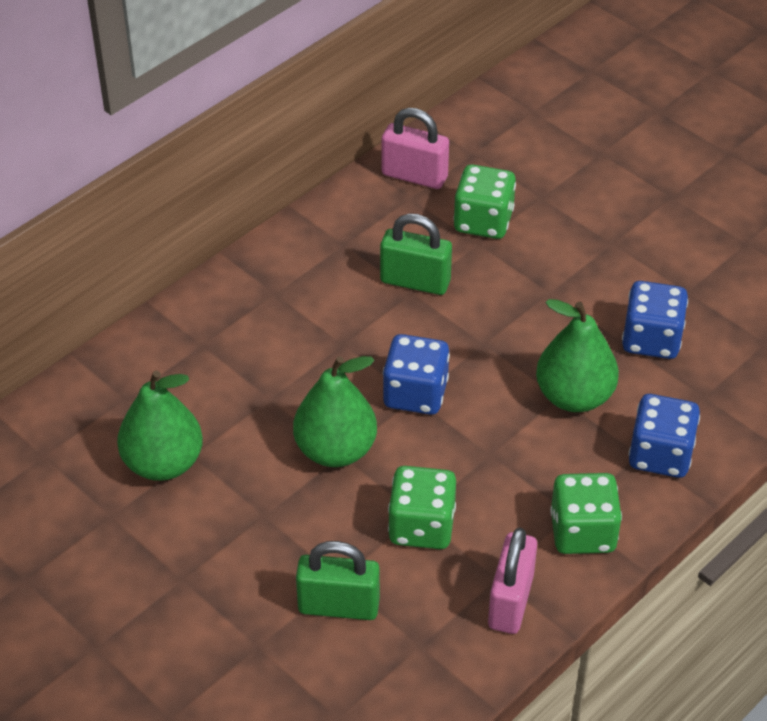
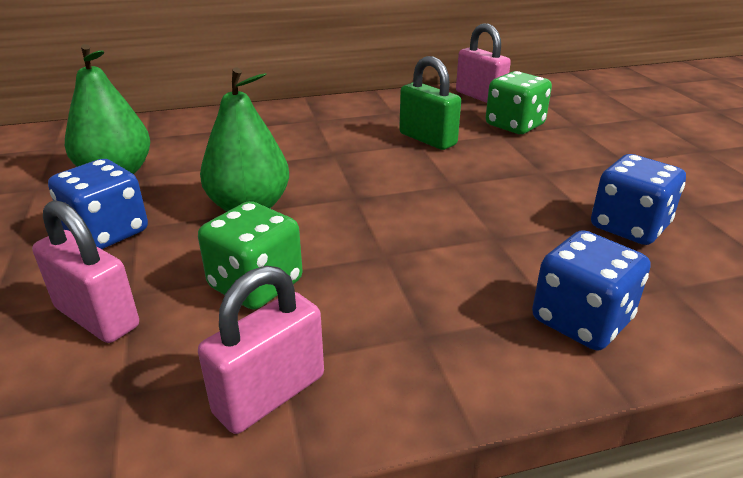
camera: 30 degrees right, 15 degrees down
green padlock [296,541,380,620] -> pink padlock [32,200,139,343]
blue dice [383,334,450,415] -> blue dice moved to [48,159,148,249]
green pear [536,299,619,412] -> none
green dice [550,473,622,554] -> none

